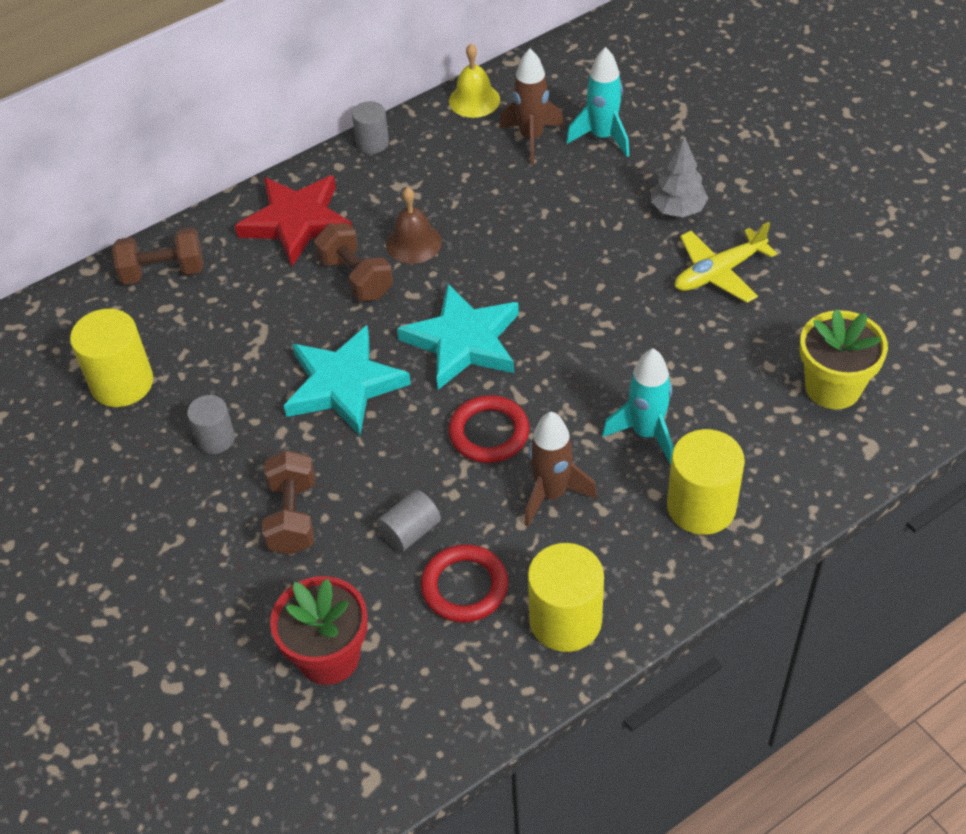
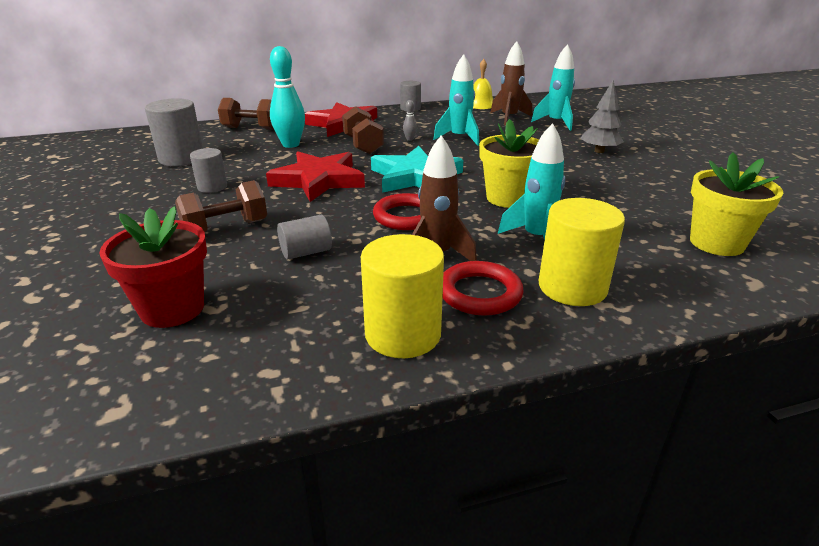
camera: 15 degrees right, 20 degrees down
yellow cylinder [70,309,153,407] -> grey cylinder [145,98,203,166]
brown dumbbell [262,450,315,555] -> brown dumbbell turned 45 degrees clockwise [175,180,267,232]
turquoise star [284,325,411,435] -> red star [266,151,365,202]
brown bell [386,187,442,264] -> grey bowling pin [403,100,417,141]
red ring [421,544,508,623] -> red ring moved to [442,261,524,316]
yellow plane [675,222,777,303] -> none
none -> turquoise bowling pin [270,46,305,148]
none -> turquoise rocket [433,54,479,146]
none -> yellow flower pot [479,119,539,208]

